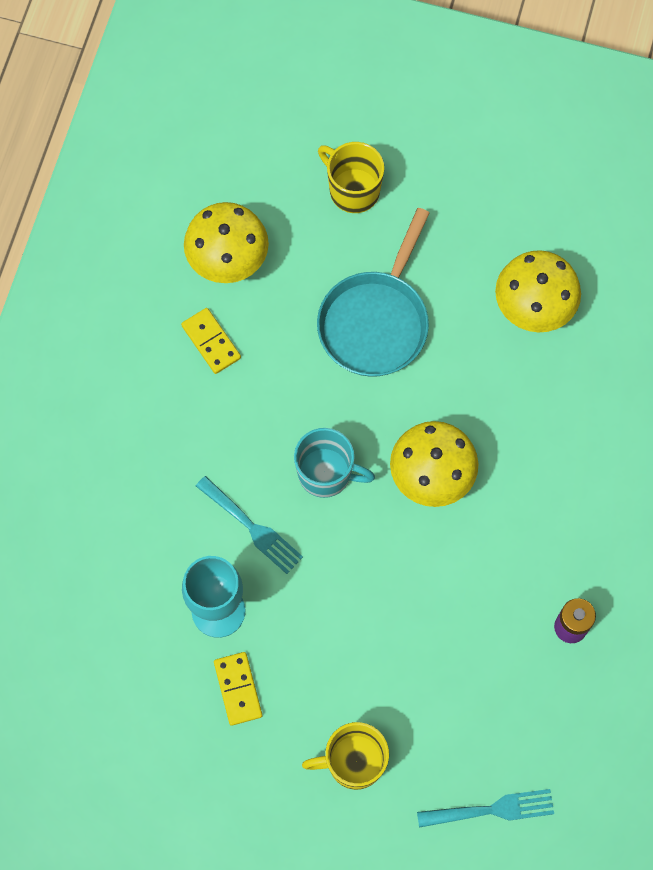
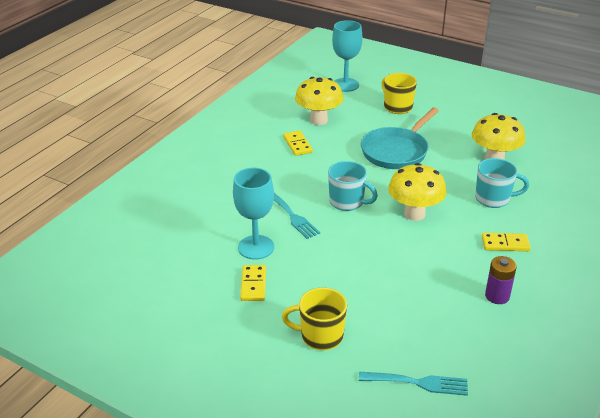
camera: 15 degrees right, 35 degrees down
none -> turquoise goblet [332,20,362,92]
none -> turquoise mug [475,158,529,208]
none -> yellow domino [482,233,531,251]

